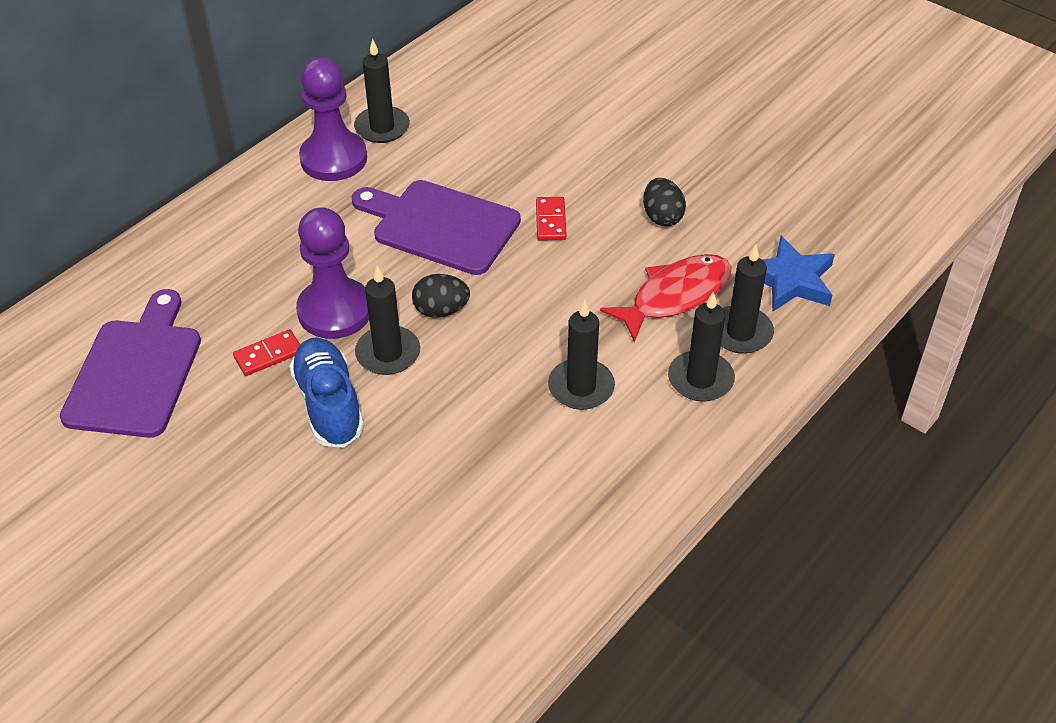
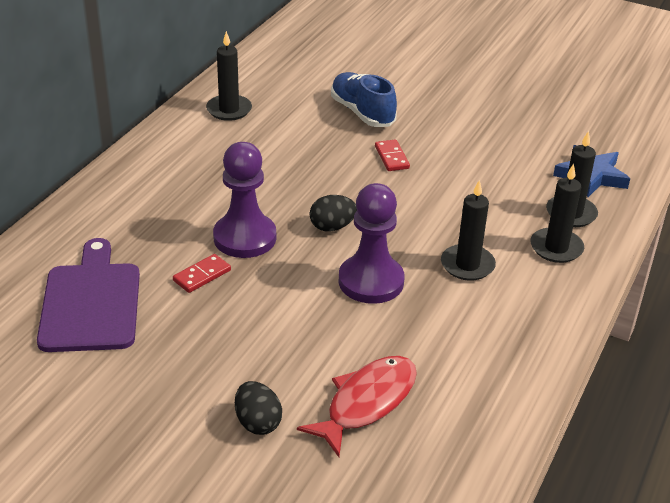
camera: 15 degrees left, 10 degrees down
blue shoe [289,338,364,448] -> blue shoe moved to [331,72,397,127]
purple pawn [299,57,367,181] -> purple pawn moved to [339,183,405,304]
purple cutting board [352,180,521,275] -> none
black candle [355,266,420,375] -> none
red fish [600,254,731,342] -> red fish moved to [297,356,417,457]
black egg [643,178,686,226] -> black egg moved to [235,381,282,435]

